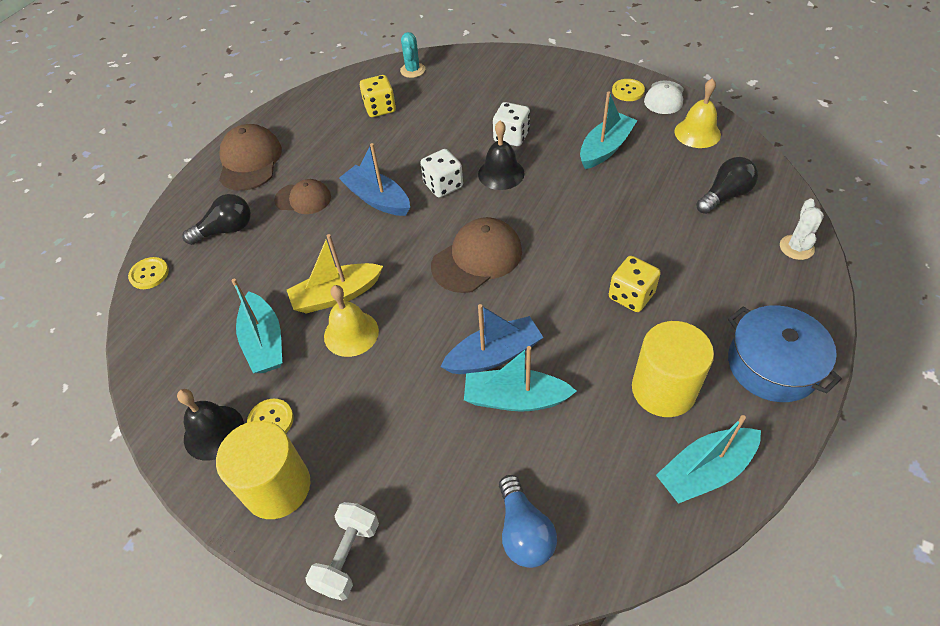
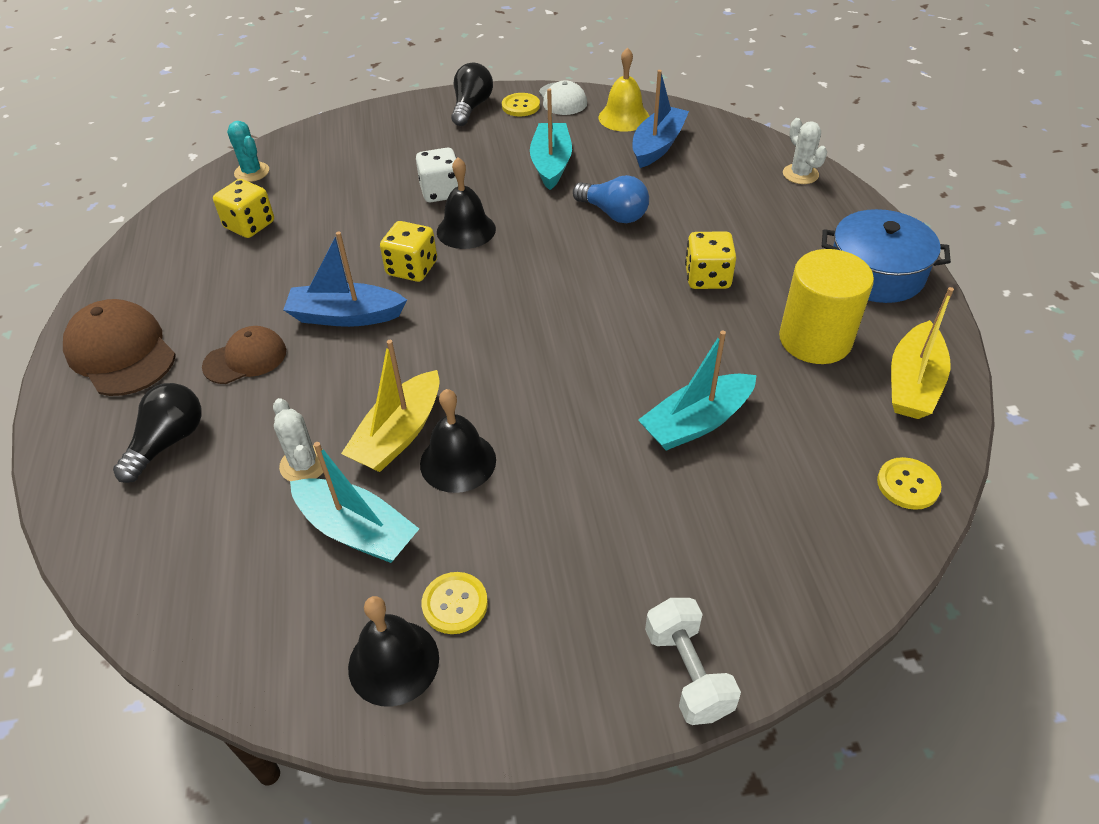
camera: 40 degrees left, 5 degrees down
yellow button [128,257,169,289] -> yellow button moved to [877,457,941,510]
yellow cylinder [216,421,310,519] -> none
yellow bell [324,285,379,357] -> black bell [420,389,496,493]
white dice [420,149,463,197] -> yellow dice [380,221,437,282]
brown cap [431,217,522,293] -> none
blue boat [440,304,544,374] -> blue boat moved to [632,70,689,168]
blue light bulb [499,475,557,568] -> blue light bulb moved to [573,175,649,223]
turquoise boat [656,415,761,504] -> yellow boat [891,287,954,419]
black light bulb [696,157,758,214] -> black light bulb moved to [451,63,493,126]
none -> white cactus [273,398,323,481]

